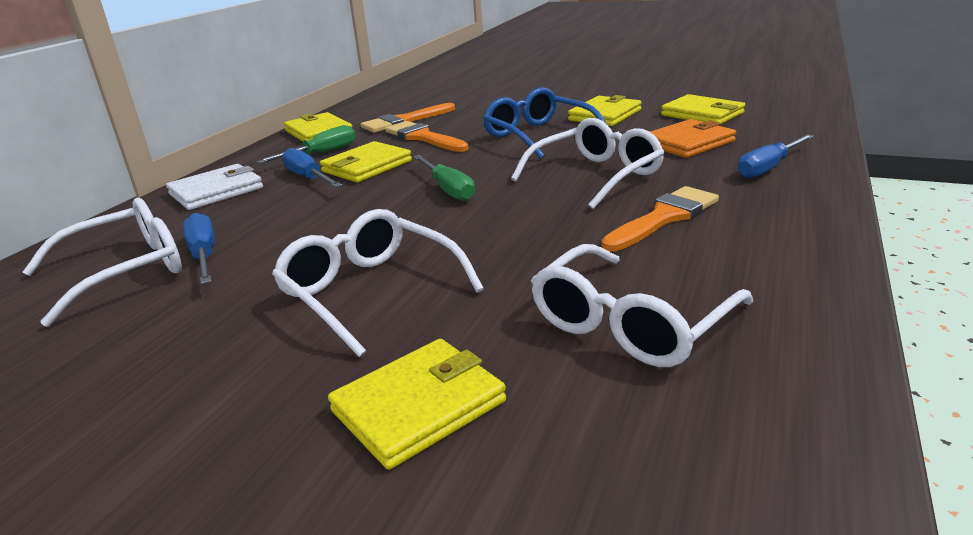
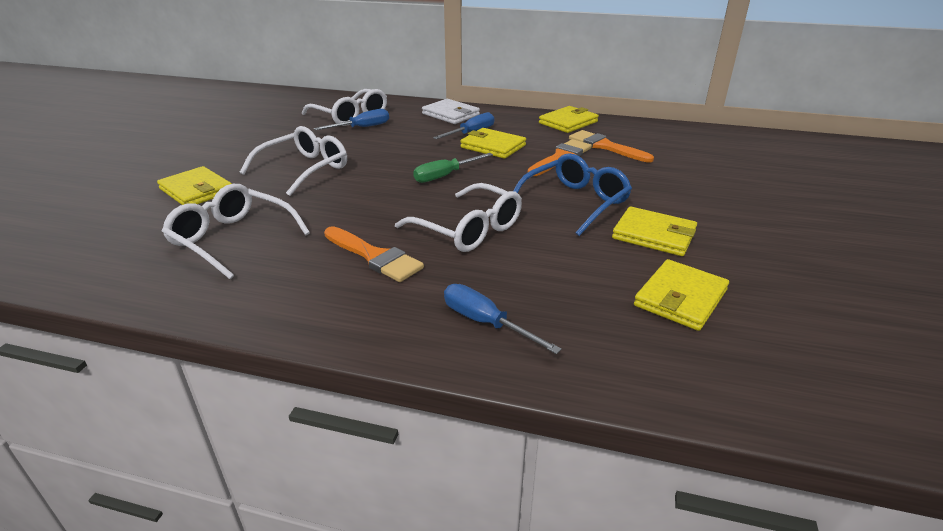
camera: 80 degrees right, 5 degrees up
green screwdriver [256,125,356,164] -> none
orange wallet [650,119,736,158] -> none

